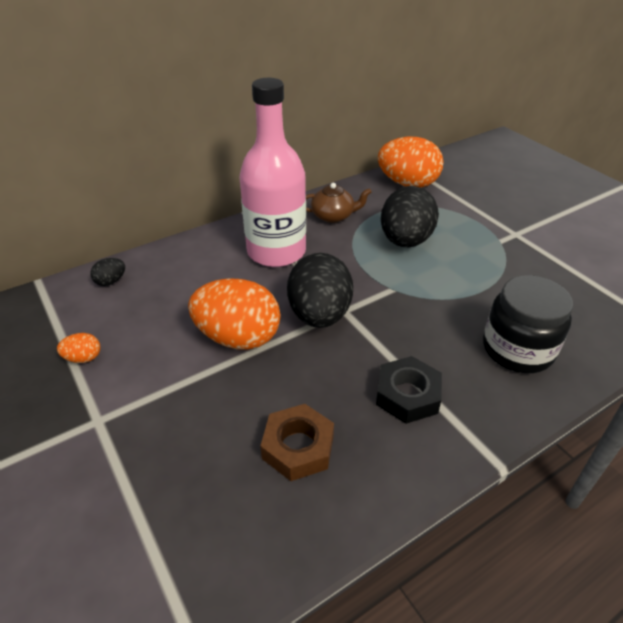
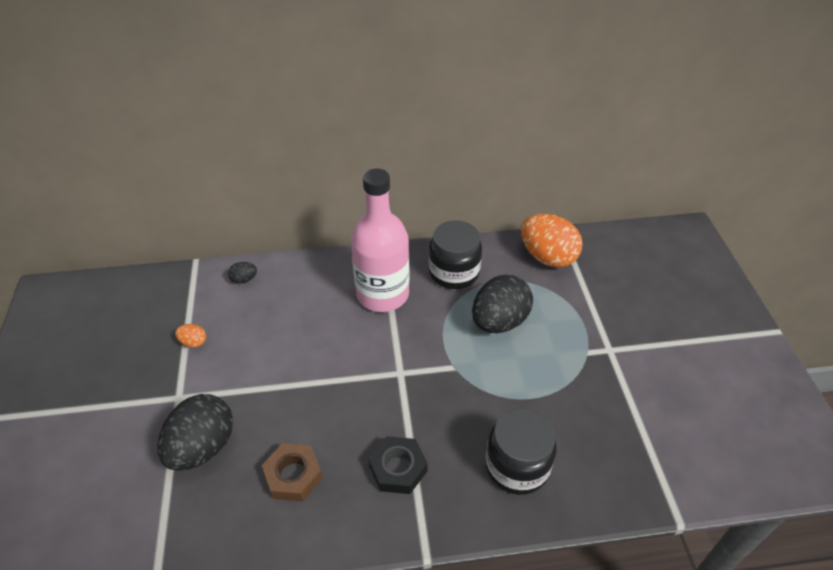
camera: 25 degrees right, 5 degrees up
orange egg [188,278,281,350] -> none
black egg [287,253,353,328] -> black egg moved to [158,394,233,471]
brown teapot [306,183,372,223] -> black jar [429,220,482,289]

